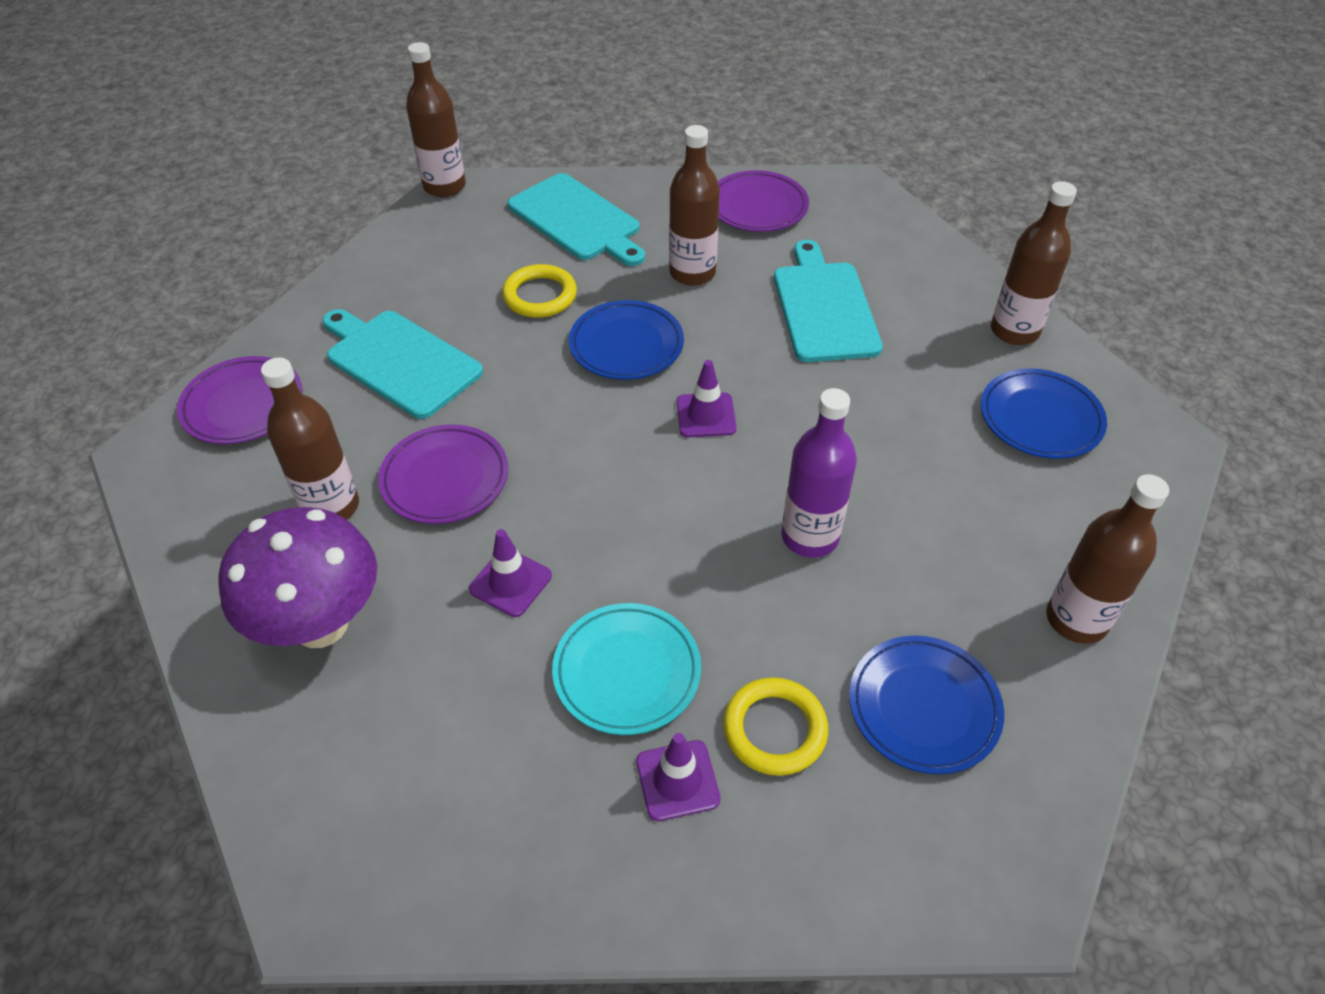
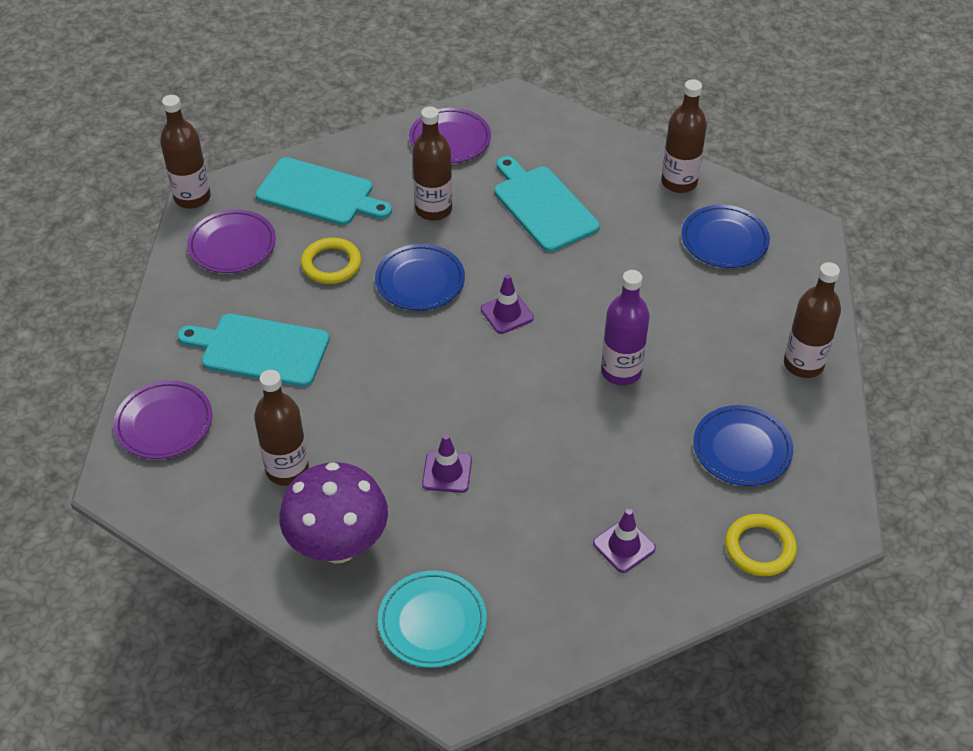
camera: 25 degrees left, 0 degrees up
purple plate [378,424,508,524] -> purple plate moved to [187,209,276,273]
turquoise plate [552,603,701,735] -> turquoise plate moved to [378,571,487,668]
yellow ring [723,677,828,776] -> yellow ring moved to [725,514,797,576]

